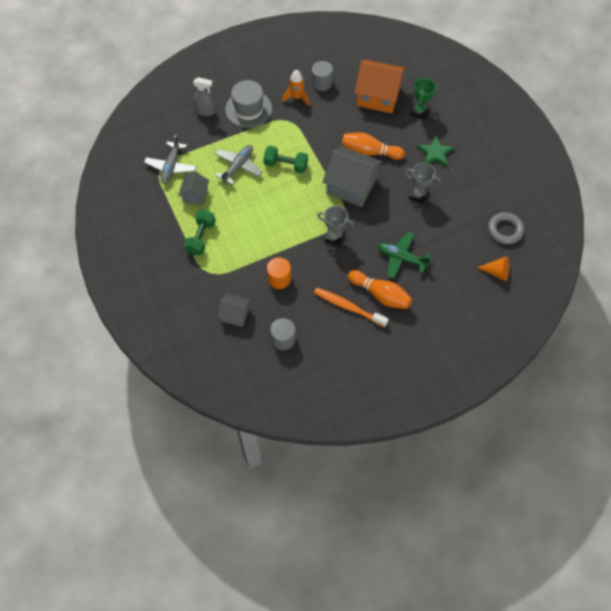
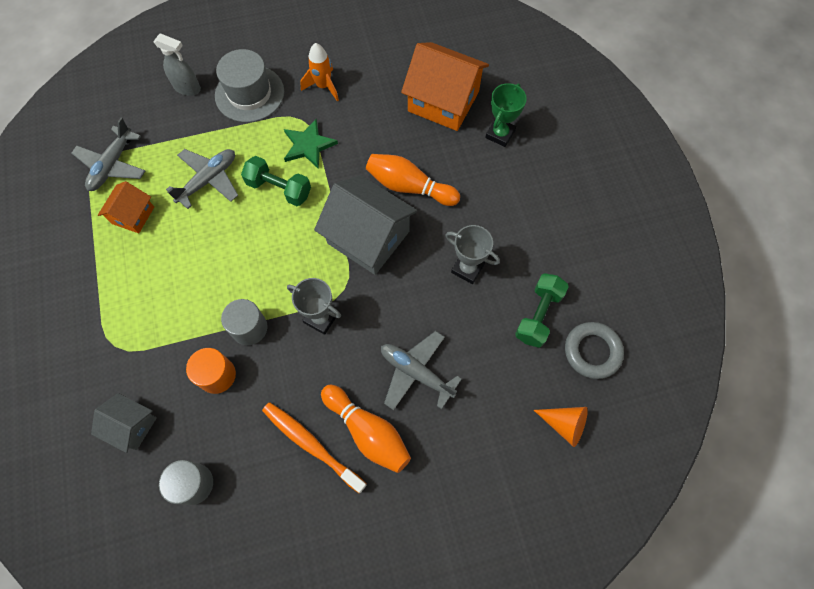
camera: 10 degrees right, 5 degrees up
grey house [178,172,209,206] -> orange house [98,181,154,233]
green dumbbell [184,210,216,255] -> green dumbbell moved to [515,273,569,348]
grey cylinder [312,61,333,91] -> grey cylinder moved to [221,299,267,345]
green plane [377,232,431,279] -> grey plane [381,331,462,410]
green star [417,135,455,167] -> green star moved to [284,119,338,169]

